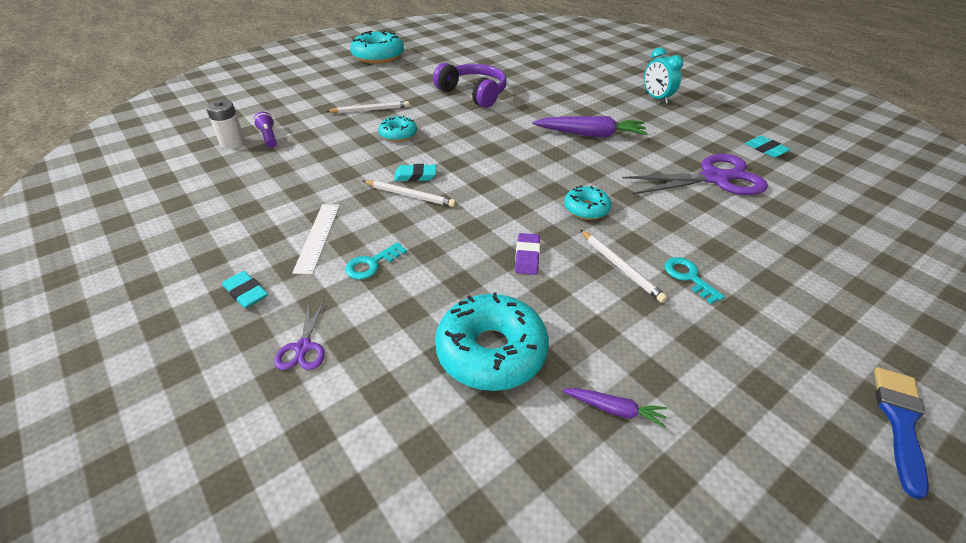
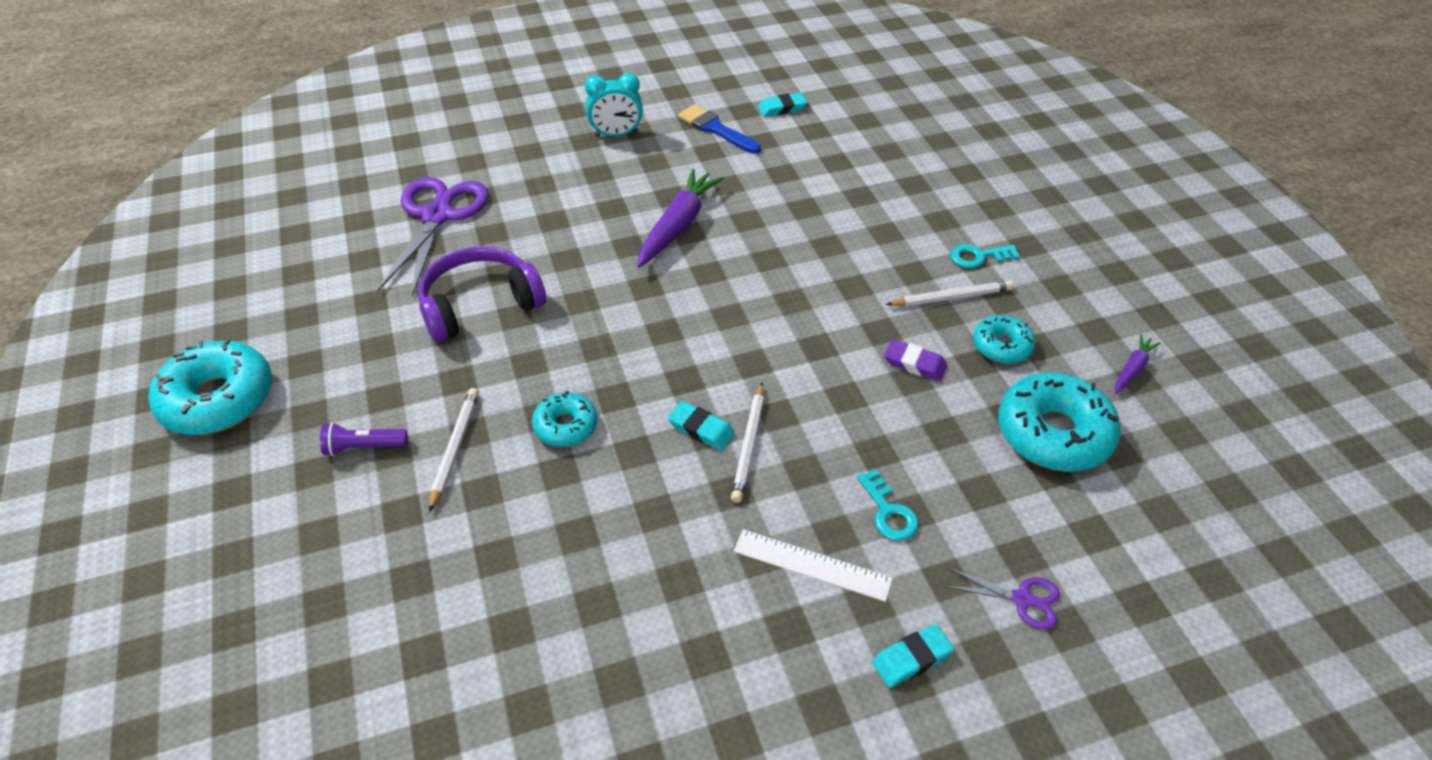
camera: 70 degrees left, 5 degrees up
white battery [206,100,245,149] -> none
purple flashlight [254,111,277,148] -> purple flashlight moved to [320,422,408,456]
white pencil [363,180,456,207] -> white pencil turned 150 degrees clockwise [731,383,764,503]
turquoise eraser [394,164,436,182] -> turquoise eraser turned 75 degrees counterclockwise [668,401,735,450]
turquoise donut [564,185,612,220] -> turquoise donut moved to [973,315,1036,364]
purple scissors [622,154,768,195] -> purple scissors moved to [377,177,489,296]
blue brush [874,367,929,500] -> blue brush moved to [678,104,761,154]

